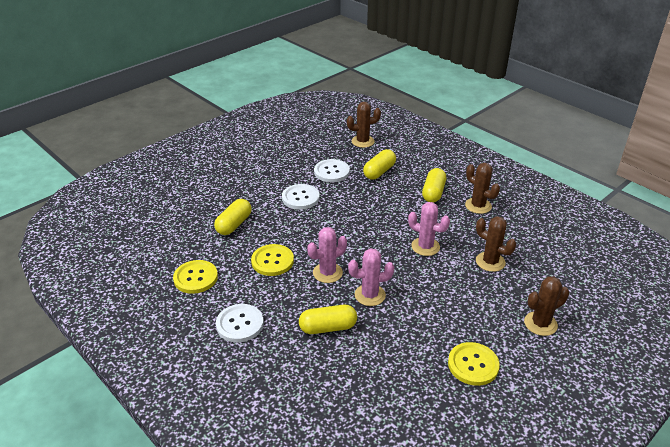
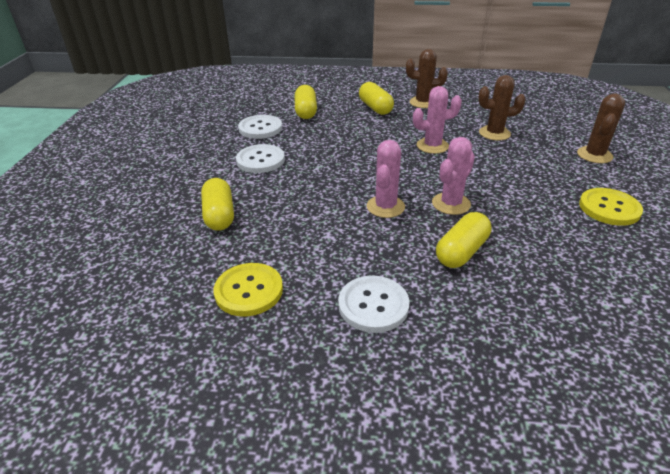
camera: 40 degrees left, 0 degrees up
yellow button [251,244,294,276] -> none
brown cactus [347,102,381,148] -> none

